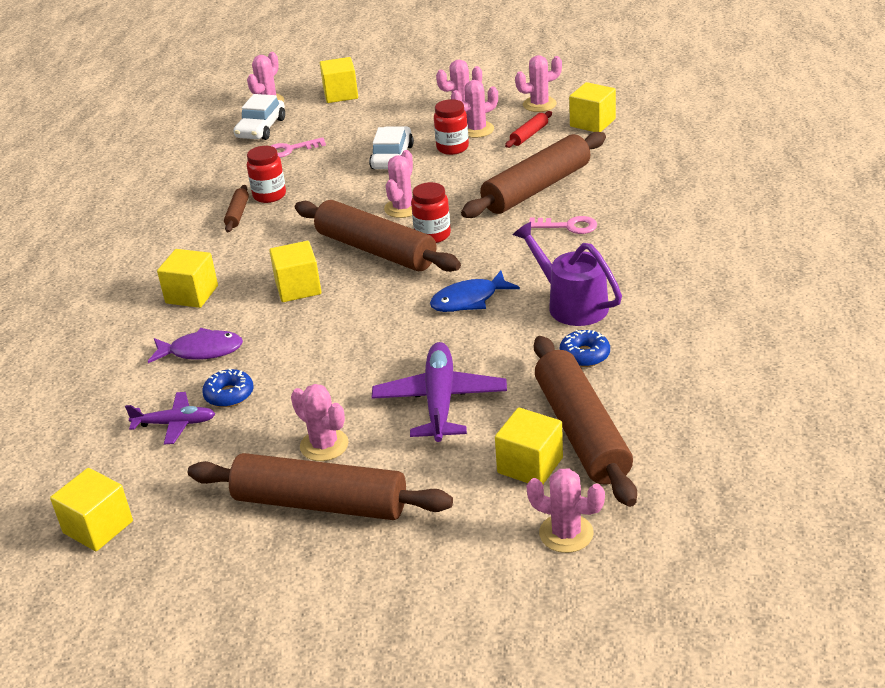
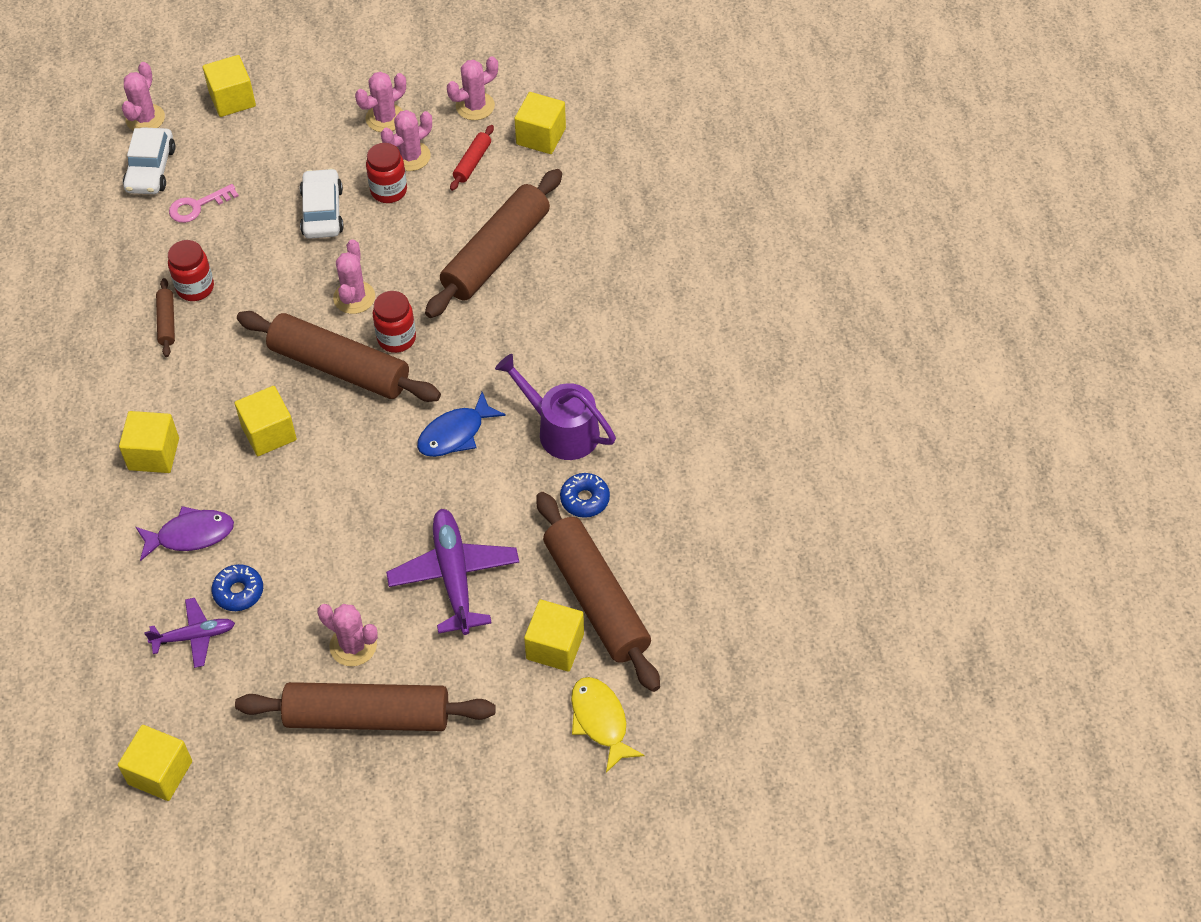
camera: 15 degrees left, 20 degrees up
pink cactus [527,468,605,553] -> yellow fish [571,677,645,773]
pink key [529,216,597,234] -> none

